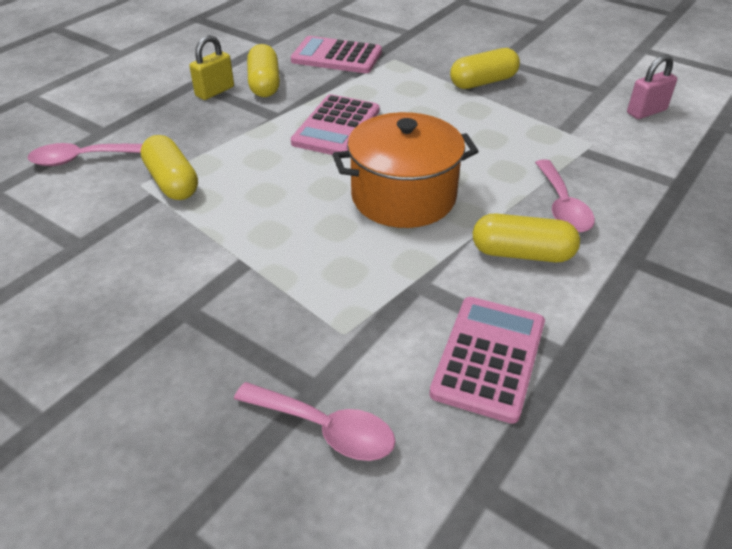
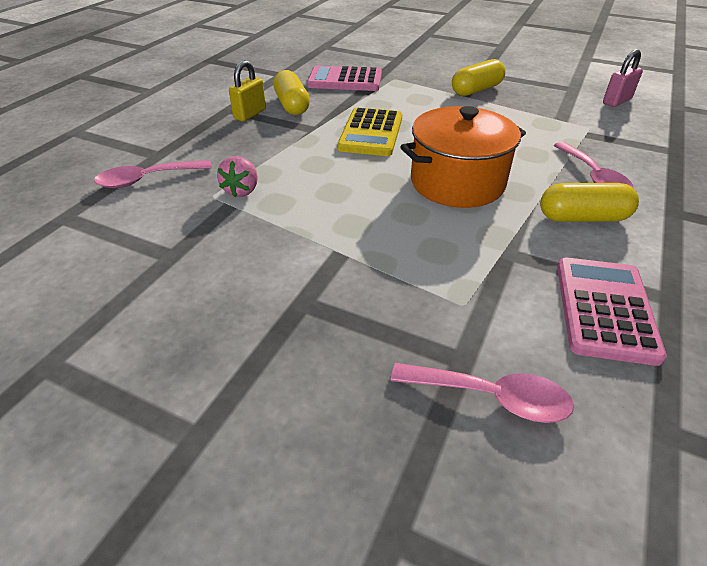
camera: 10 degrees left, 0 degrees up
yellow capsule [141,135,198,200] -> pink strawberry [217,156,258,197]
pink calculator [291,94,379,155] -> yellow calculator [337,107,402,156]

